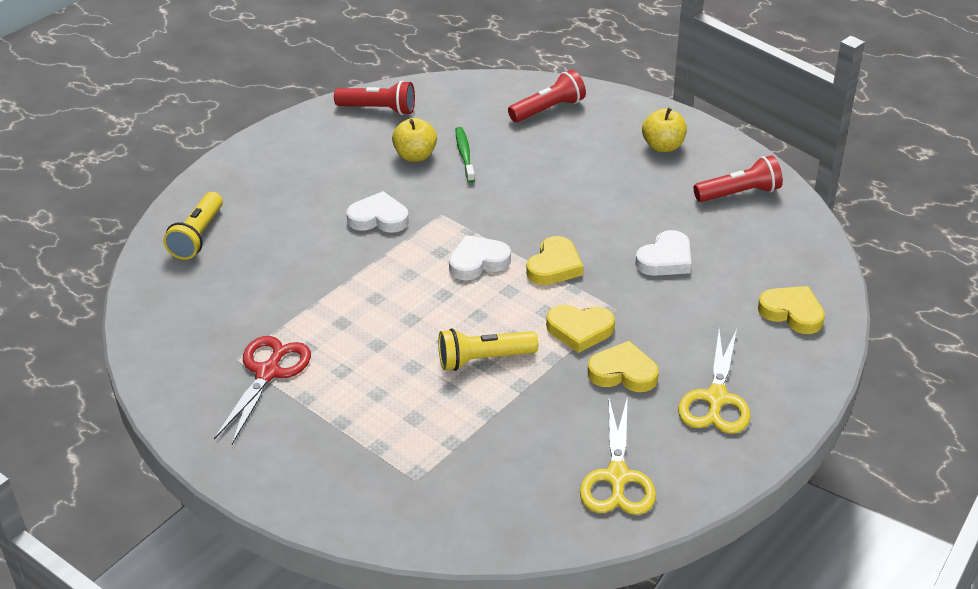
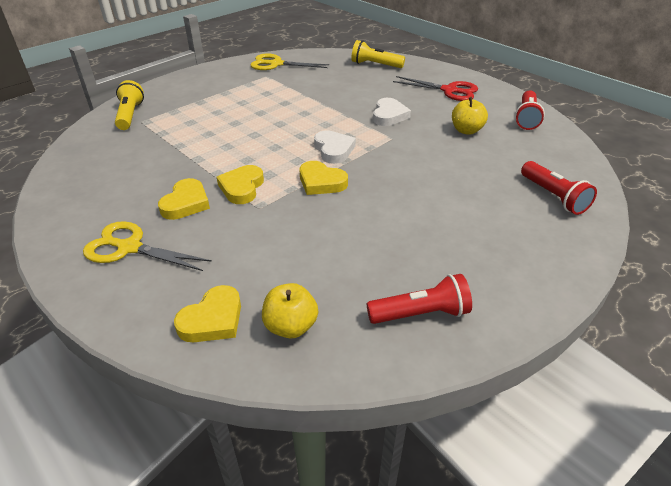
camera: 95 degrees right, 0 degrees up
red scissors [214,336,311,444] -> red scissors moved to [393,76,478,101]
yellow flashlight [438,329,538,371] -> yellow flashlight moved to [115,80,144,130]
green toothbrush [456,127,475,183] -> none
yellow scissors [580,396,656,515] -> yellow scissors moved to [250,54,329,70]
white heart [635,230,691,276] -> none
yellow apple [642,108,687,152] -> yellow apple moved to [262,283,318,339]
red flashlight [694,155,783,202] -> red flashlight turned 90 degrees counterclockwise [367,274,472,324]

